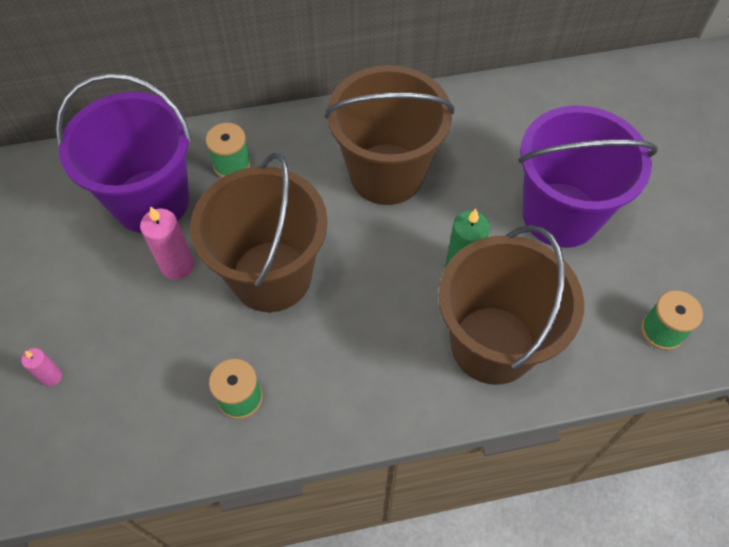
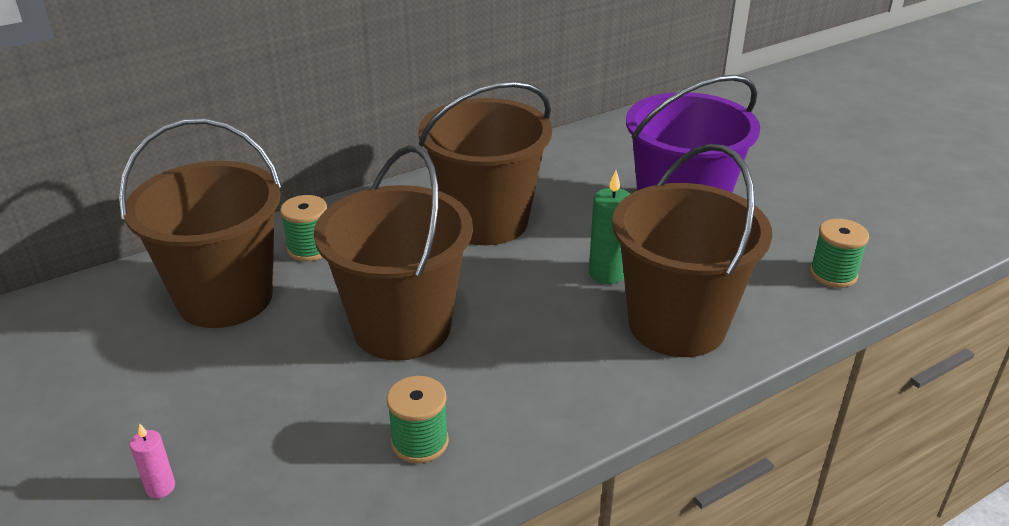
camera: 20 degrees left, 25 degrees down
purple bucket [56,73,192,233] -> brown bucket [119,118,282,328]
pink candle [140,206,194,280] -> none

